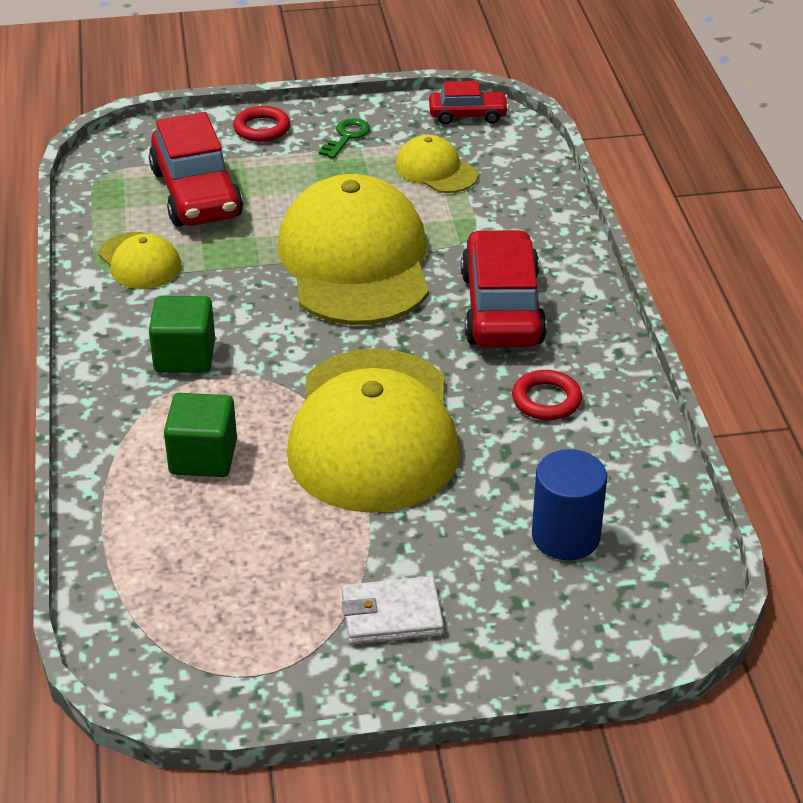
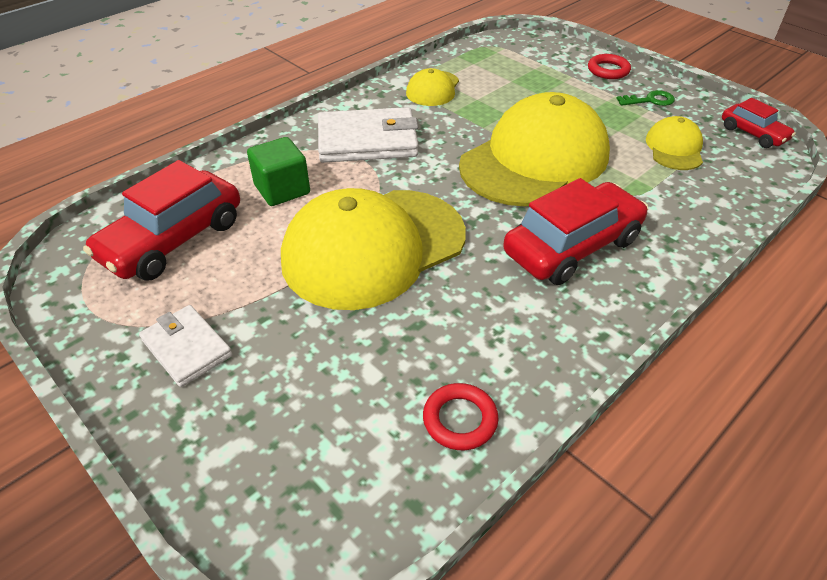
camera: 55 degrees right, 5 degrees up
red car [149,112,243,226] -> red car moved to [83,160,240,281]
green cube [149,296,215,373] -> white wallet [318,107,418,163]
red ring [512,370,582,420] -> red ring moved to [423,383,499,450]
blue cylinder [532,449,607,560] -> none

